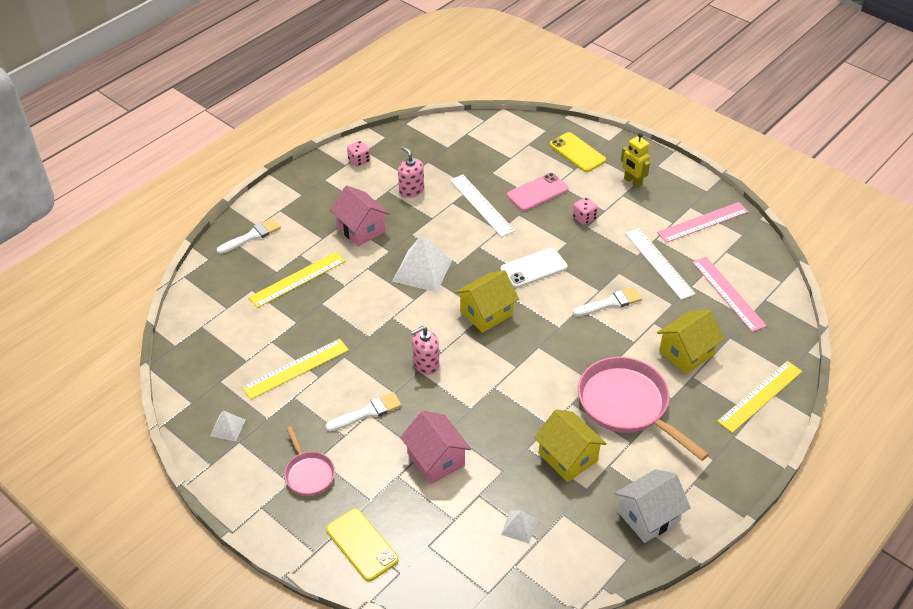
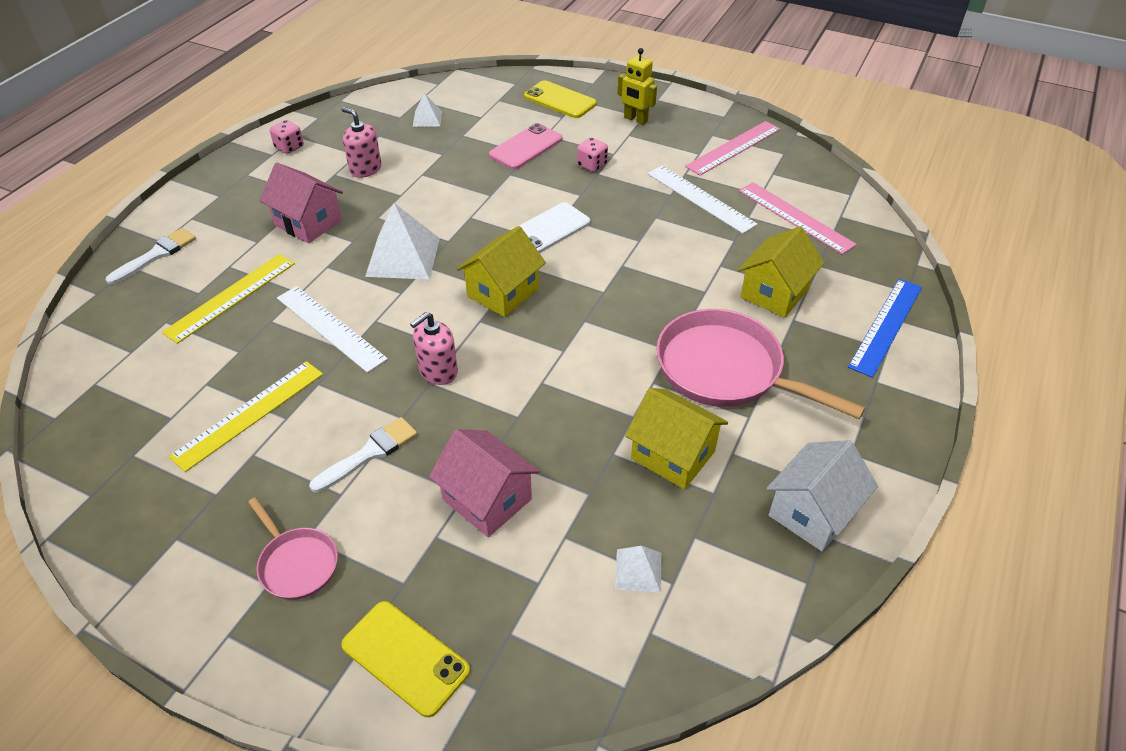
camera: 15 degrees left, 0 degrees up
white pyramid [210,410,245,442] -> white pyramid moved to [413,93,442,127]
white ruler [450,175,515,237] -> white ruler moved to [277,286,388,373]
white brush [573,287,642,316] -> none
yellow ruler [717,361,802,433] -> blue ruler [848,279,922,378]

